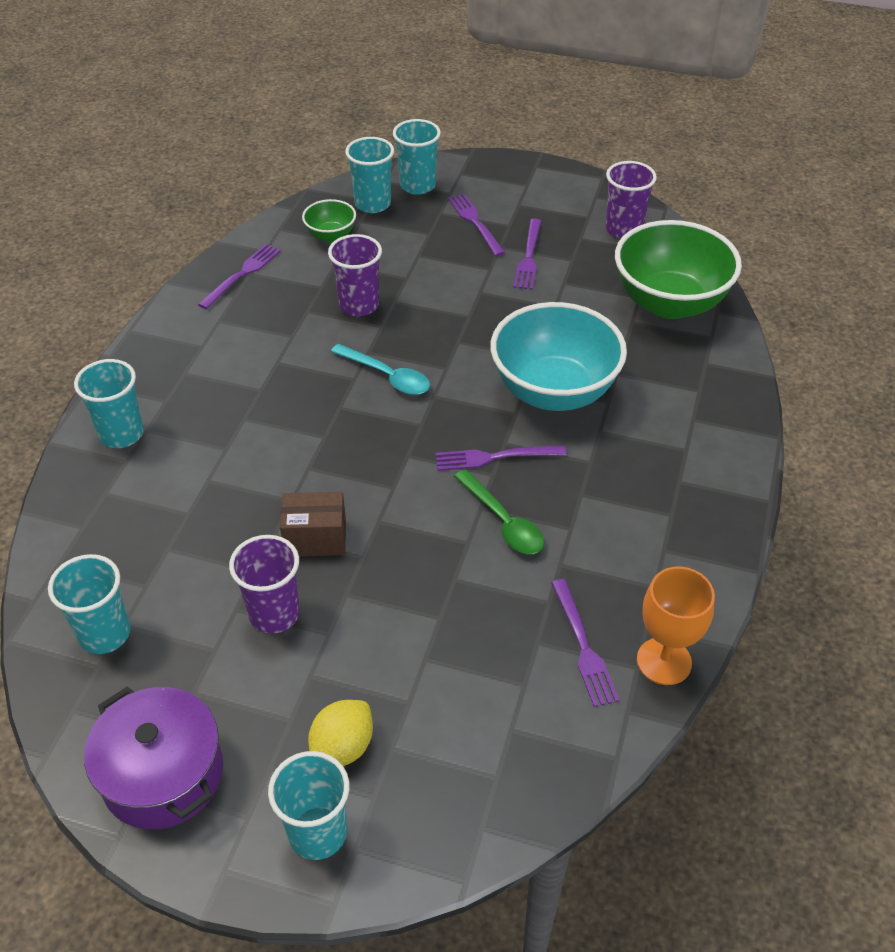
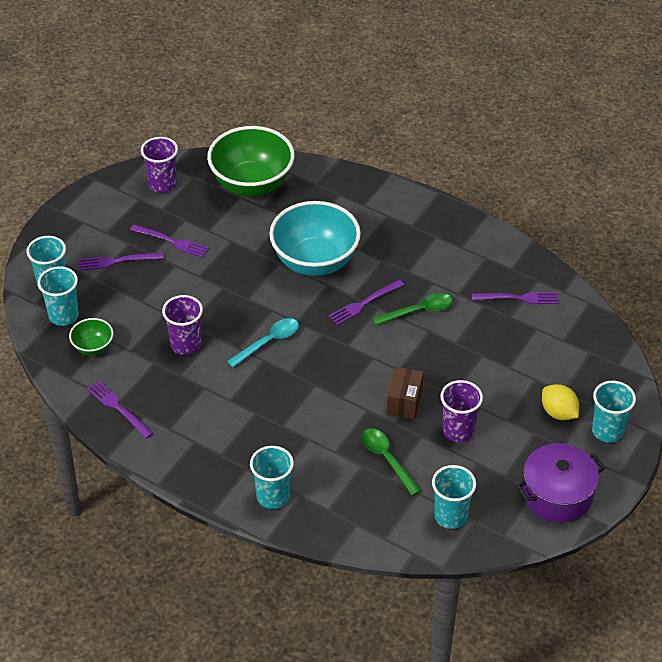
camera: 75 degrees left, 0 degrees up
purple fork [435,445,566,471] -> purple fork turned 45 degrees clockwise [329,280,404,325]
orange goblet [637,567,715,685] -> none
none -> green spoon [362,428,421,496]

